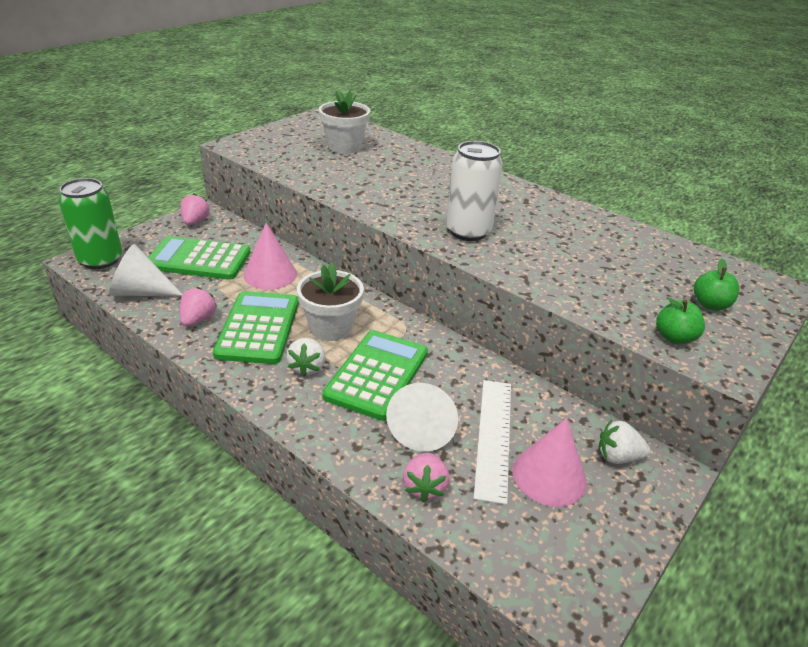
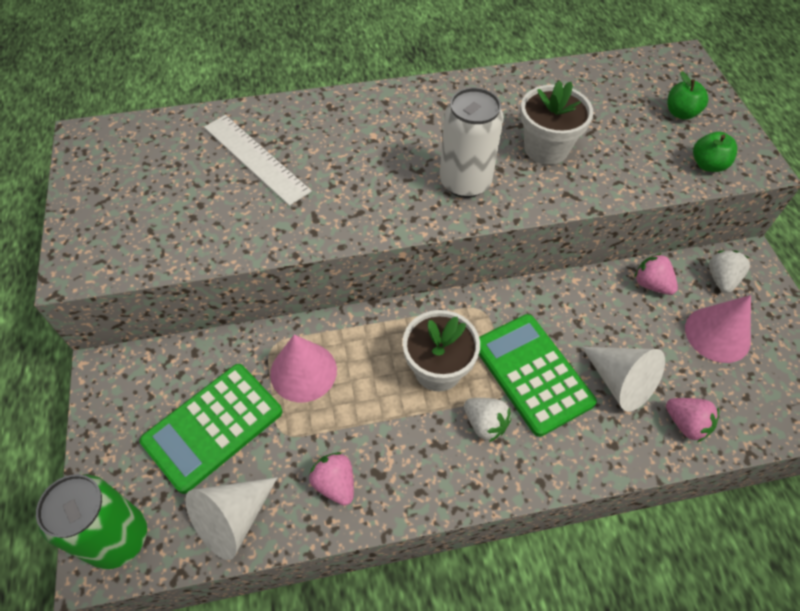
camera: 50 degrees left, 20 degrees up
pink strawberry [180,194,210,225] -> pink strawberry moved to [634,253,678,295]
green calculator [213,291,299,364] -> none
white flower pot [319,90,371,154] -> white flower pot moved to [520,81,594,165]
white ruler [473,380,511,505] -> white ruler moved to [204,115,312,206]
white strawberry [598,420,650,464] -> white strawberry turned 150 degrees clockwise [709,250,750,293]

